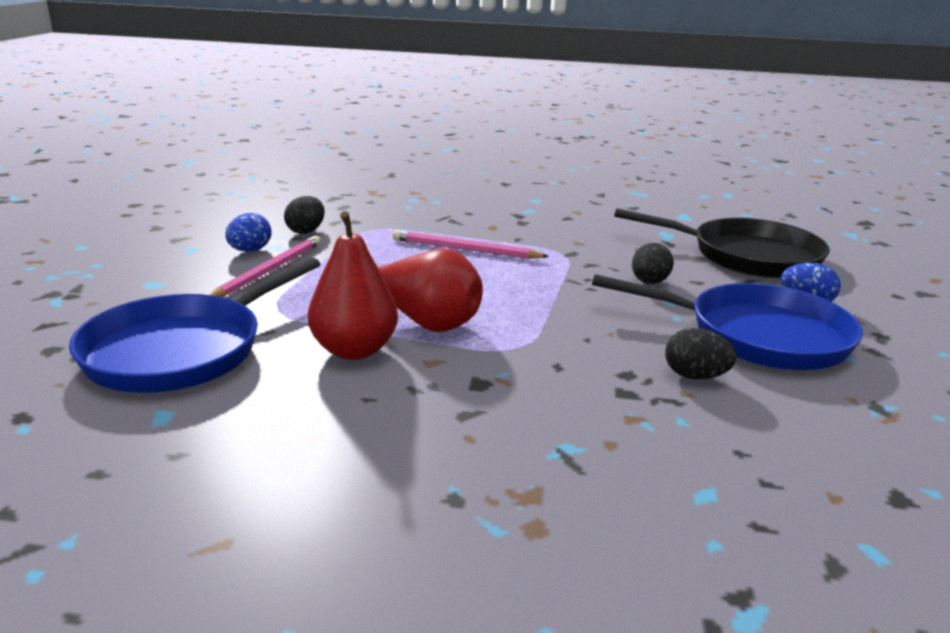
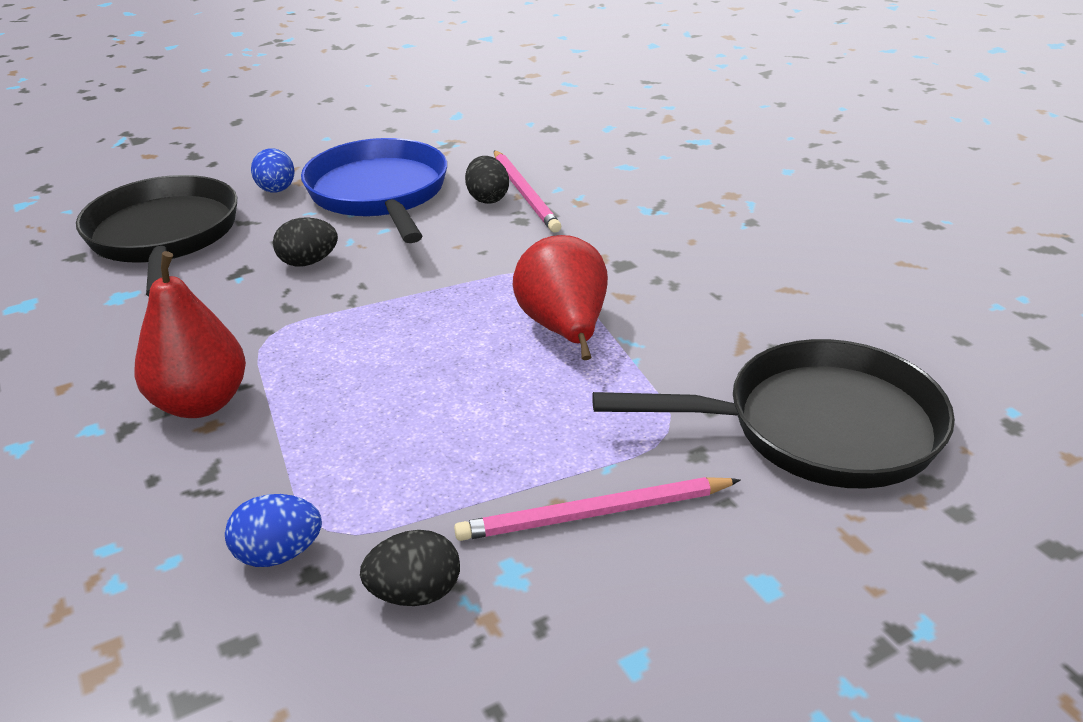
camera: 125 degrees left, 10 degrees up
blue pan [69,257,321,393] -> black pan [592,339,955,489]
blue egg [226,213,272,252] -> blue egg moved to [225,494,322,567]
red pear [308,211,398,360] -> red pear moved to [134,251,246,418]
pink pencil [393,230,549,259] -> pink pencil moved to [494,150,561,233]

